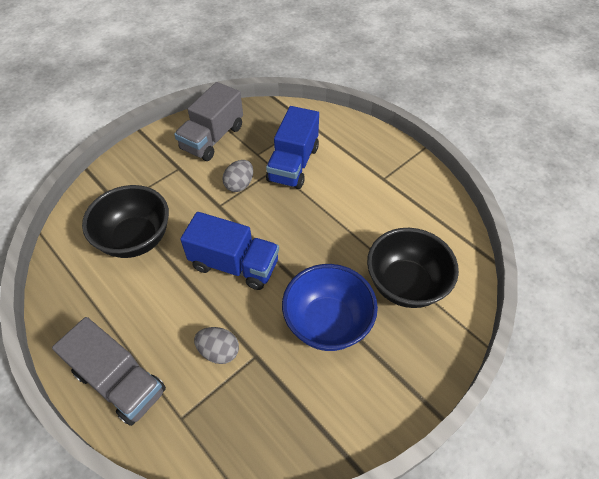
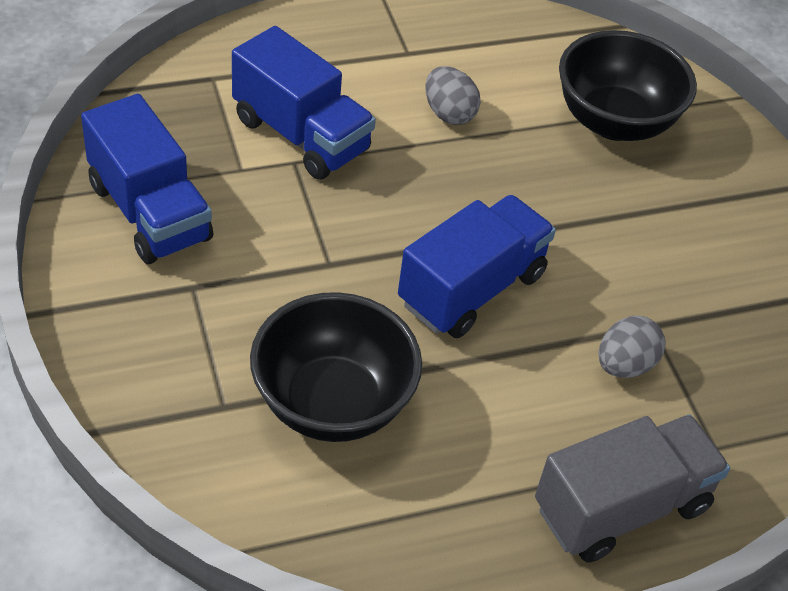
camera: 70 degrees left, 5 degrees down
grey truck [174,82,243,161] -> blue truck [81,94,213,264]
grey egg [222,160,253,192] -> grey egg moved to [426,66,481,125]
blue bowl [282,264,378,351] -> none

